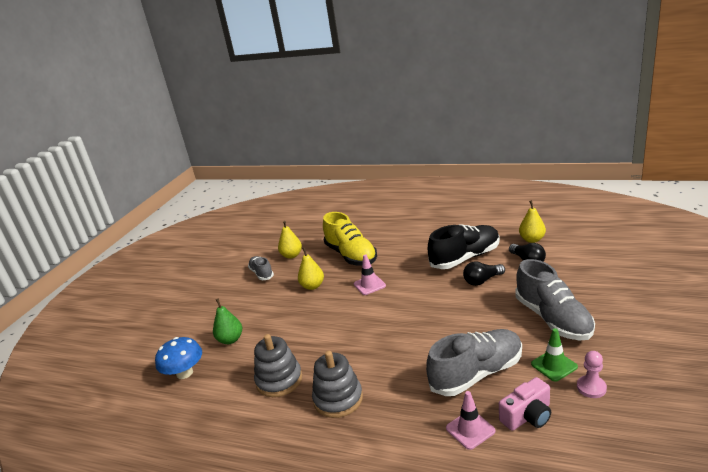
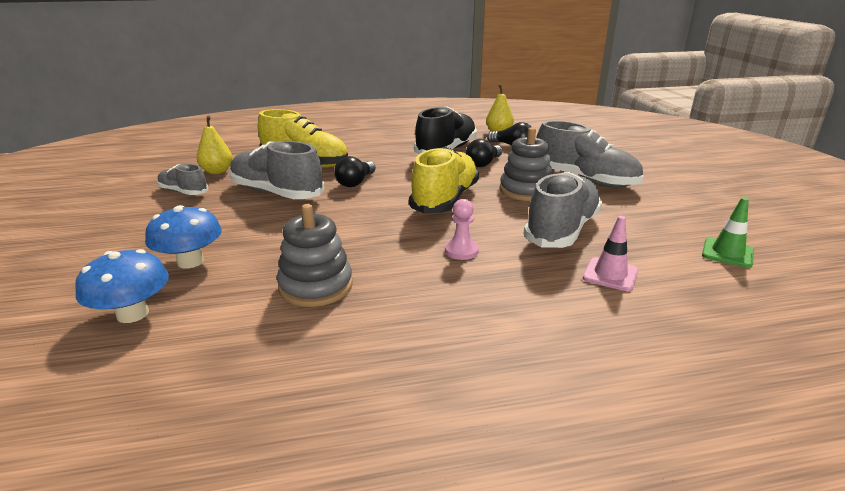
camera: 35 degrees left, 0 degrees up
green pear [213,298,242,344] -> blue mushroom [145,205,222,268]
yellow pear [298,247,324,290] -> grey shoe [229,141,325,199]
grey stacking toy [312,351,363,418] -> grey stacking toy moved to [500,127,552,201]
pink traffic cone [354,255,386,295] -> black light bulb [334,156,376,187]
pink camera [499,377,551,431] -> none
green traffic cone [531,328,578,381] -> green traffic cone moved to [702,197,754,268]
pink pawn [577,351,607,398] -> pink pawn moved to [445,199,479,260]
none -> yellow shoe [409,147,479,214]

